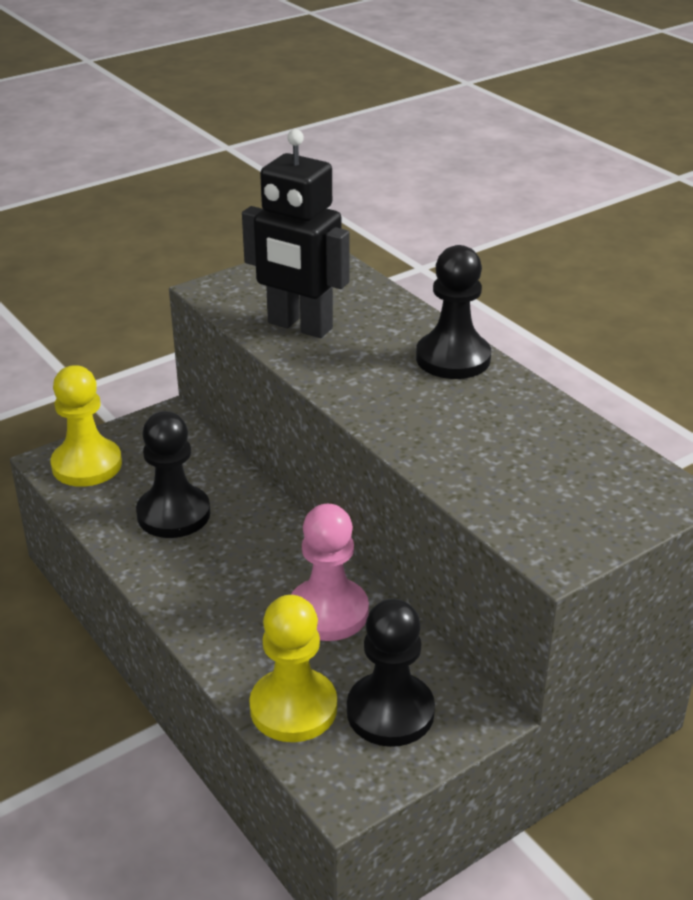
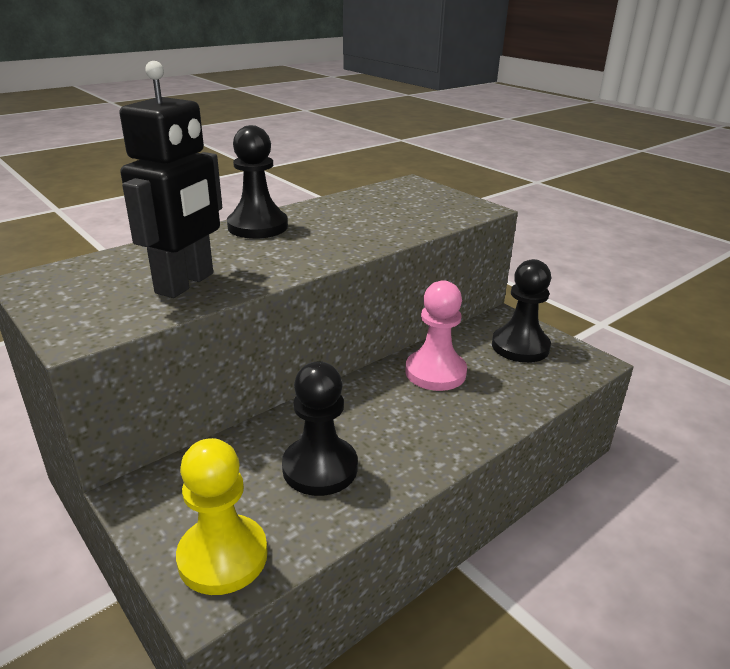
camera: 95 degrees left, 5 degrees down
yellow pawn [249,595,337,742] -> none

